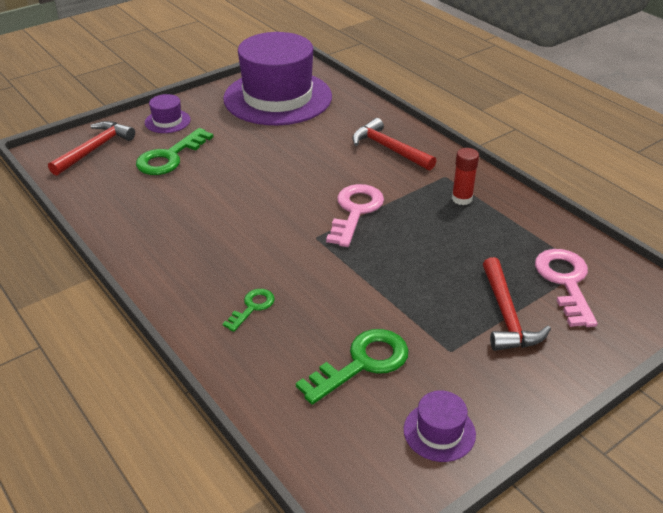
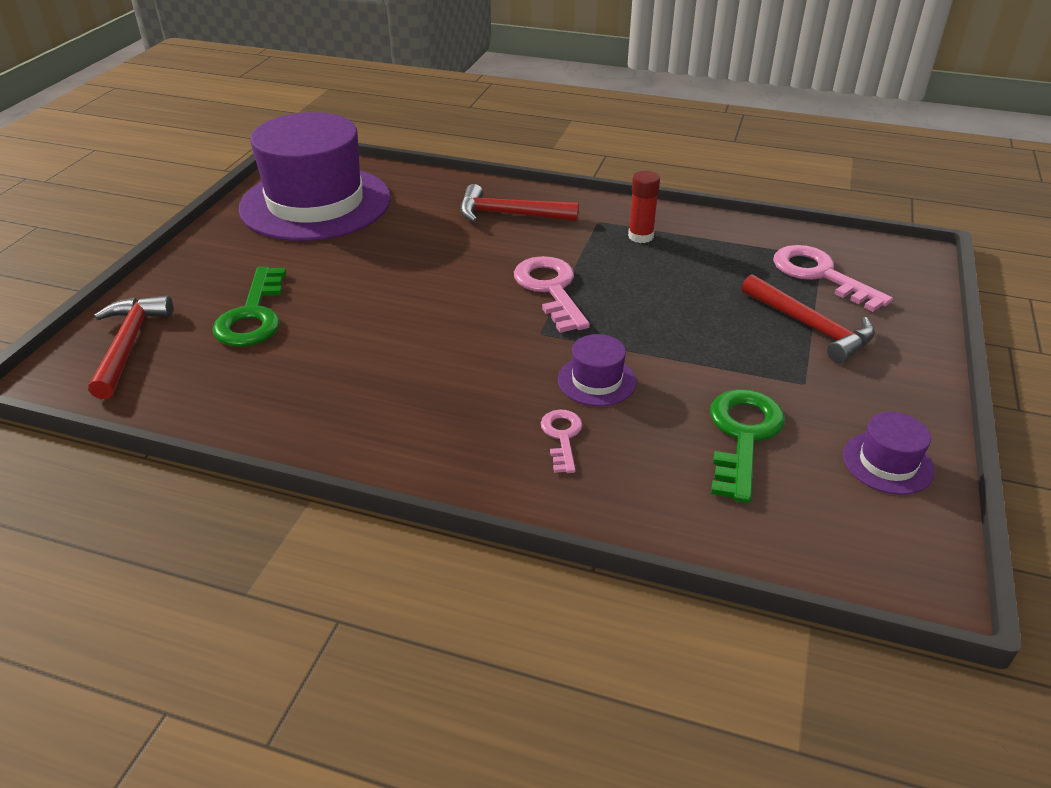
camera: 35 degrees left, 0 degrees up
purple hat [145,94,191,133] -> purple hat moved to [558,334,637,406]
green key [223,289,275,332] -> pink key [541,410,582,473]

